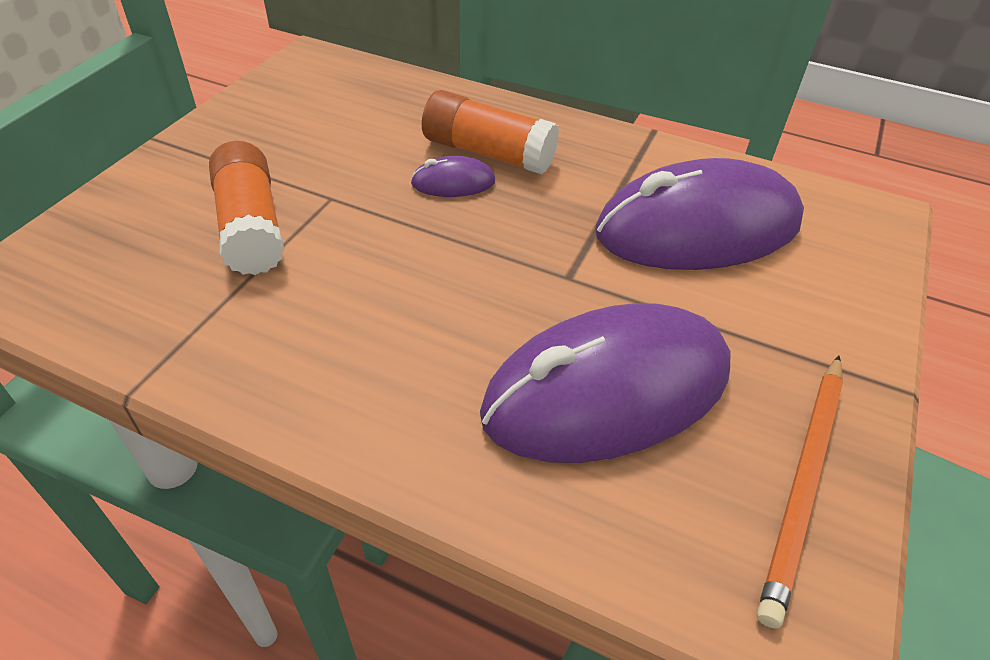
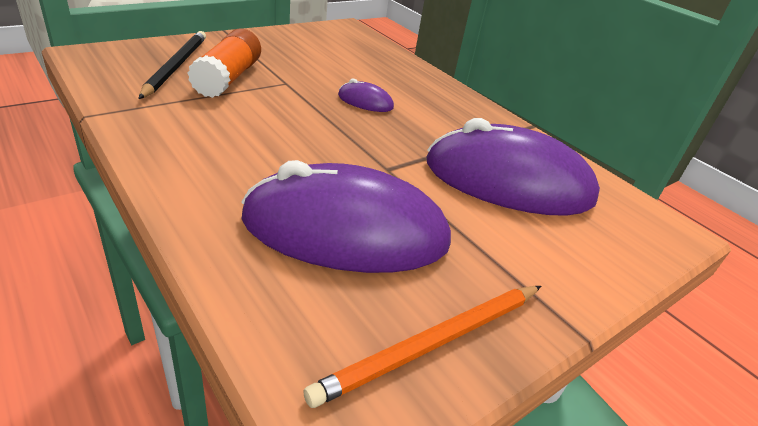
camera: 25 degrees right, 10 degrees down
orange glue stick [422,90,559,174] -> none
none -> black pencil [139,31,206,99]

